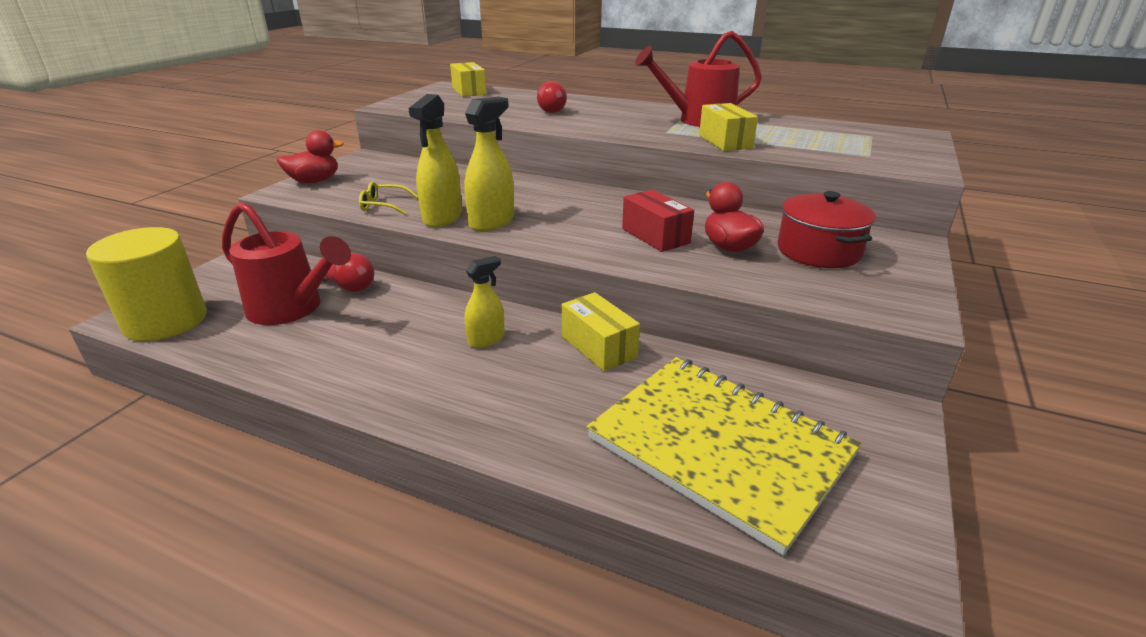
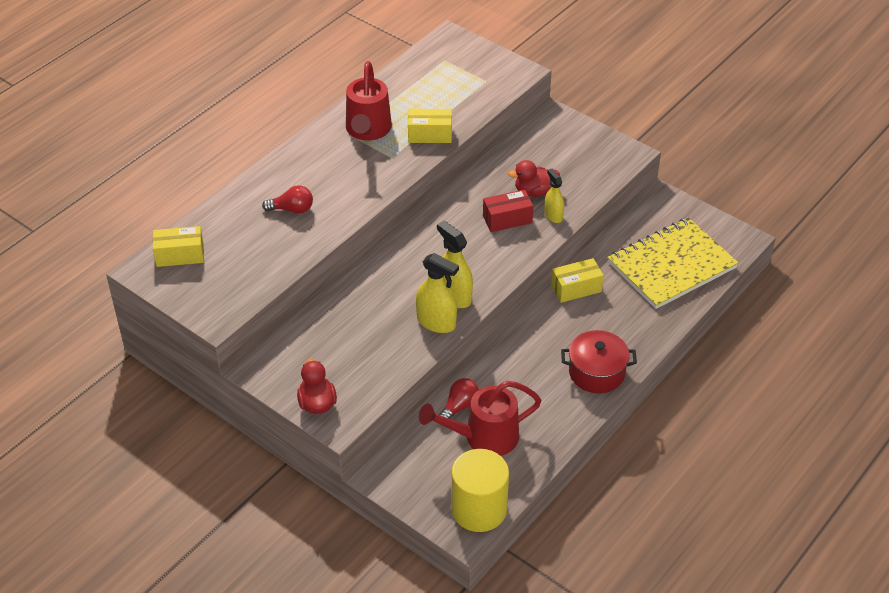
camera: 75 degrees left, 15 degrees up
red watering can [222,202,351,325] -> red watering can turned 150 degrees counterclockwise [419,381,542,456]
yellow glasses [359,181,418,215] -> none
yellow spray bottle [464,256,505,348] -> yellow spray bottle moved to [544,169,564,223]
red pot [778,191,876,268] -> red pot moved to [561,330,637,393]

